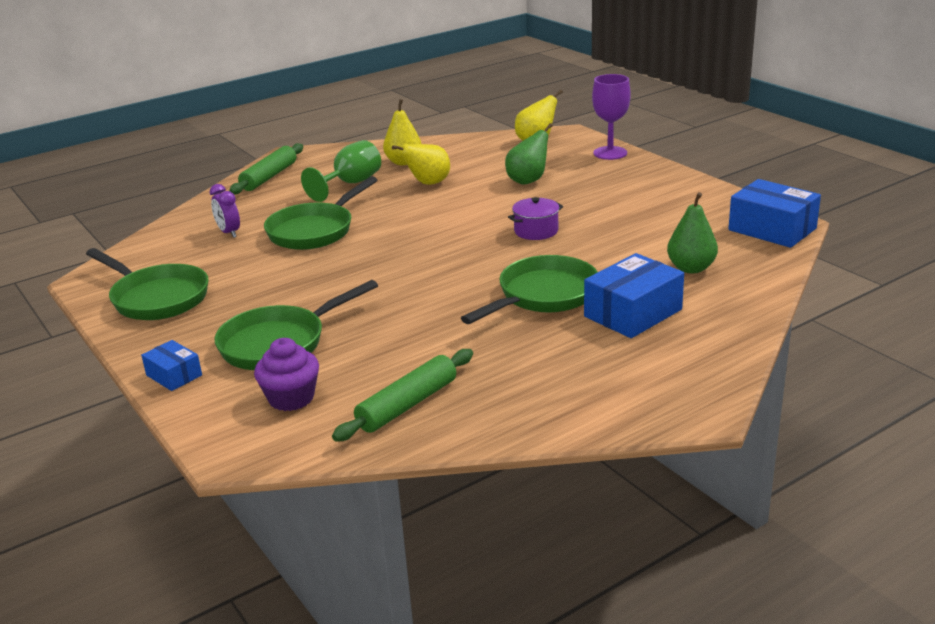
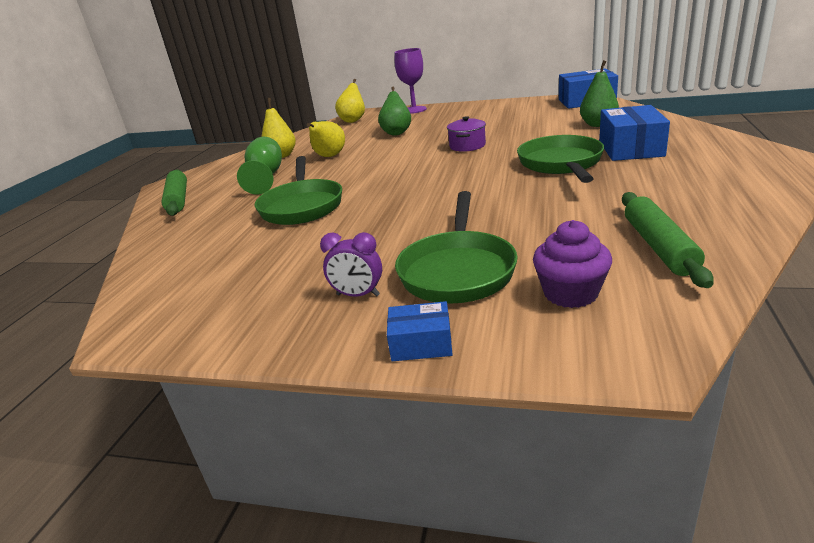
camera: 40 degrees left, 0 degrees up
green pan [86,248,209,320] -> none
purple clock [210,184,240,238] -> purple clock moved to [320,232,382,297]

